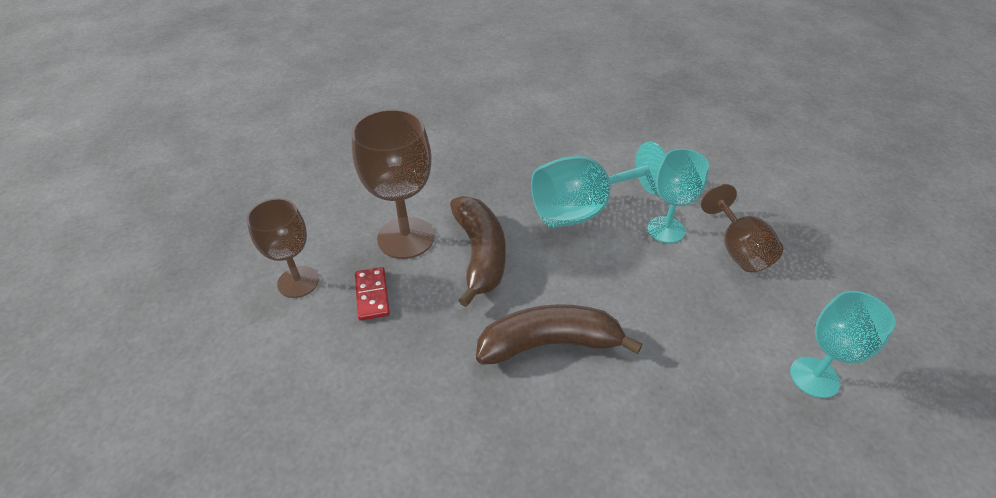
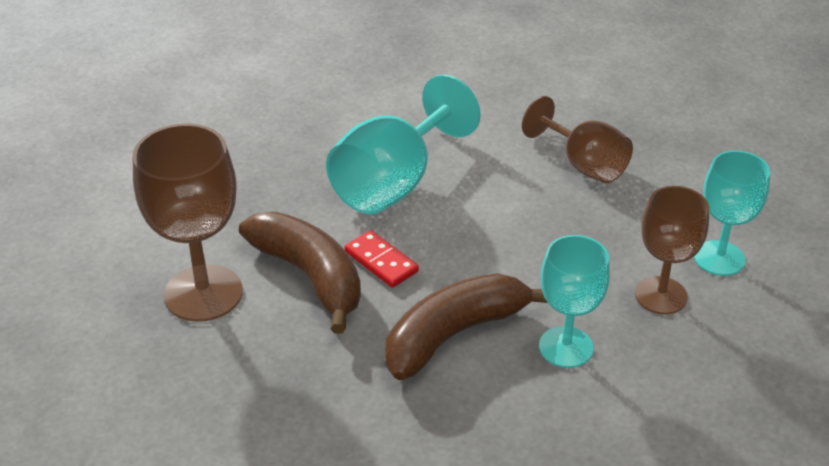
camera: 30 degrees left, 5 degrees down
brown goblet [247,198,319,298] -> brown goblet moved to [635,186,709,314]
red domino [355,267,390,321] -> red domino moved to [345,230,419,288]
turquoise goblet [647,149,709,243] -> turquoise goblet moved to [539,235,610,368]

